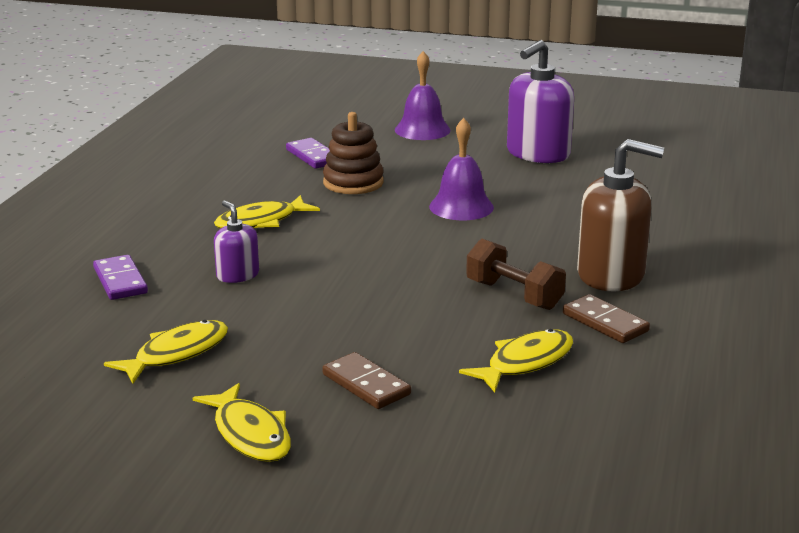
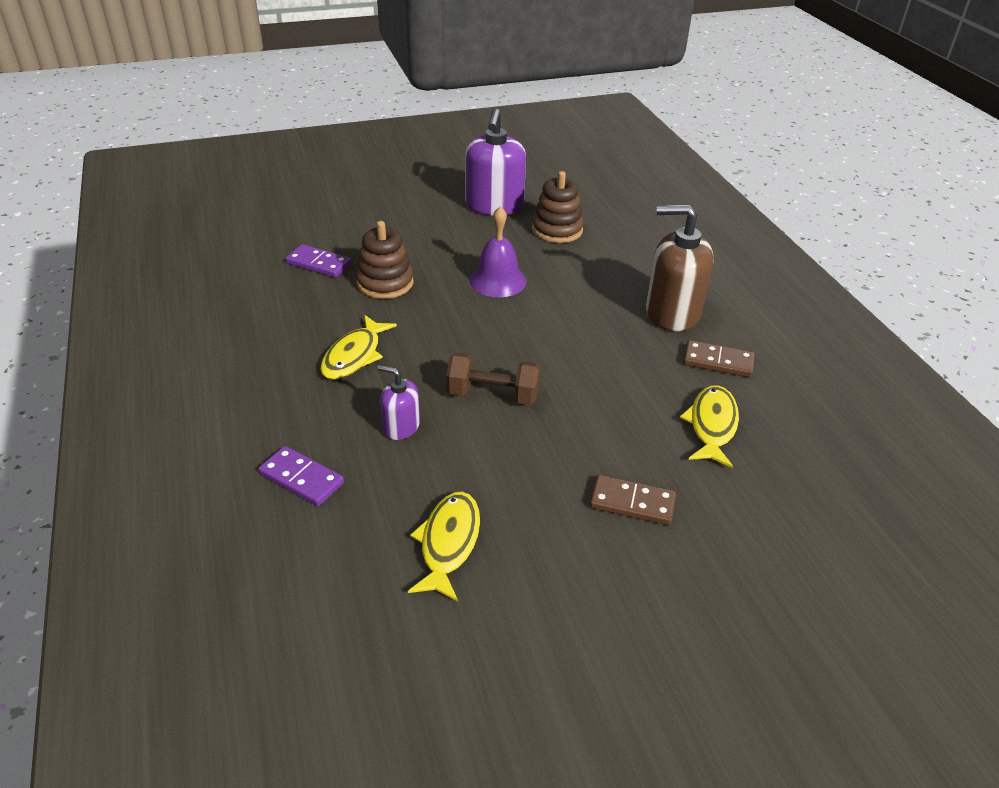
camera: 35 degrees left, 15 degrees up
yellow fish [193,383,291,462] -> none
purple bell [395,51,450,140] -> none
brown dumbbell [466,239,566,310] -> brown dumbbell moved to [446,353,540,405]
brown soap dispenser [577,139,664,292] -> brown soap dispenser turned 150 degrees counterclockwise [646,204,714,331]
none -> brown stacking toy [532,171,584,243]

